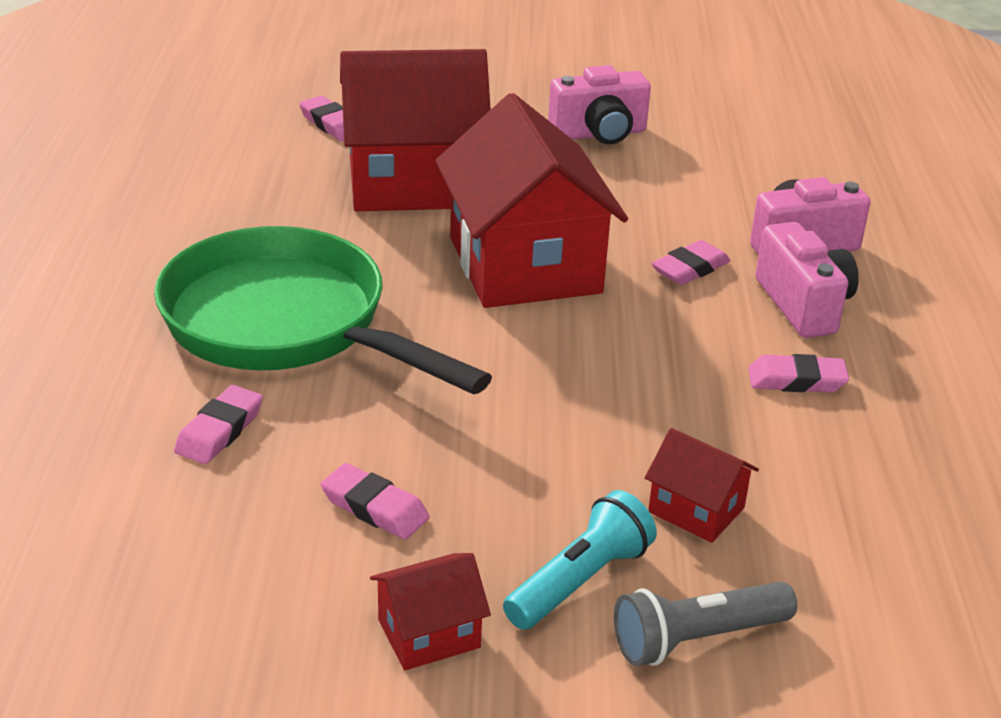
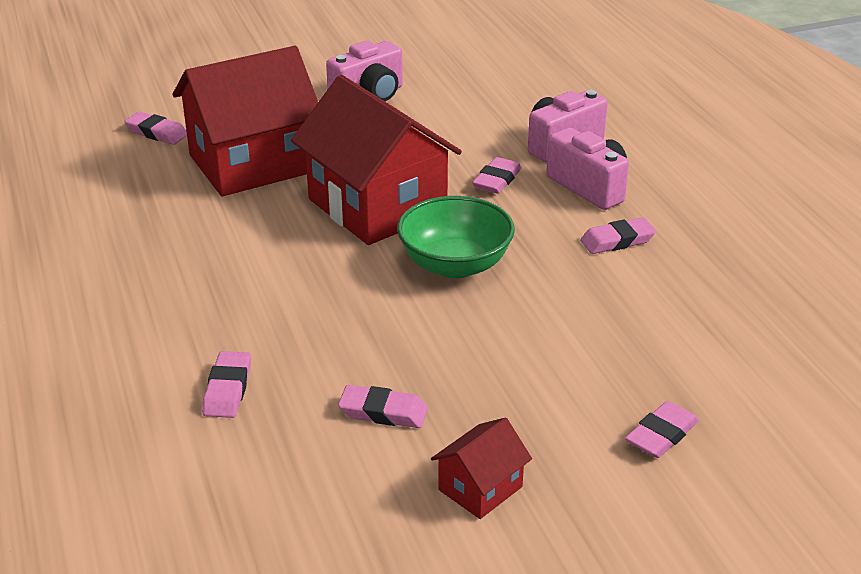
camera: 20 degrees left, 0 degrees up
green pan [154,226,492,394] -> none
turquoise flashlight [503,490,657,630] -> none
grey flashlight [614,582,797,666] -> pink eraser [625,401,699,458]
red house [645,428,759,543] -> none
none -> green bowl [397,196,515,279]

